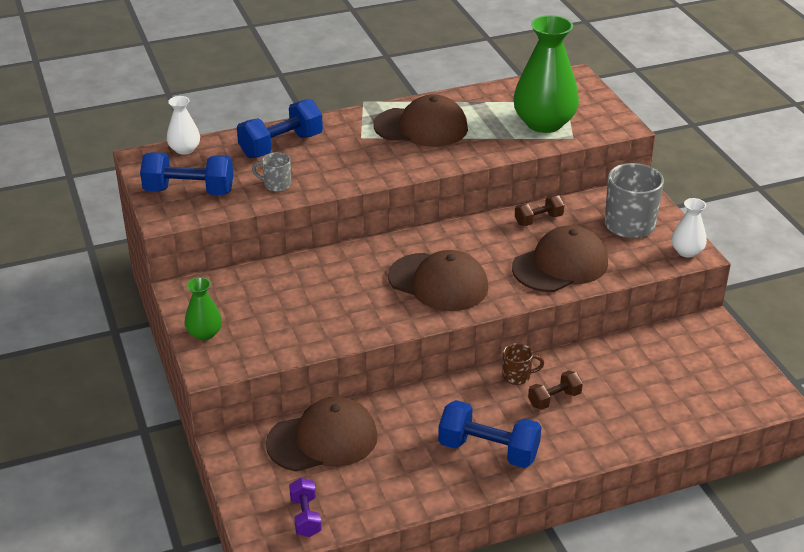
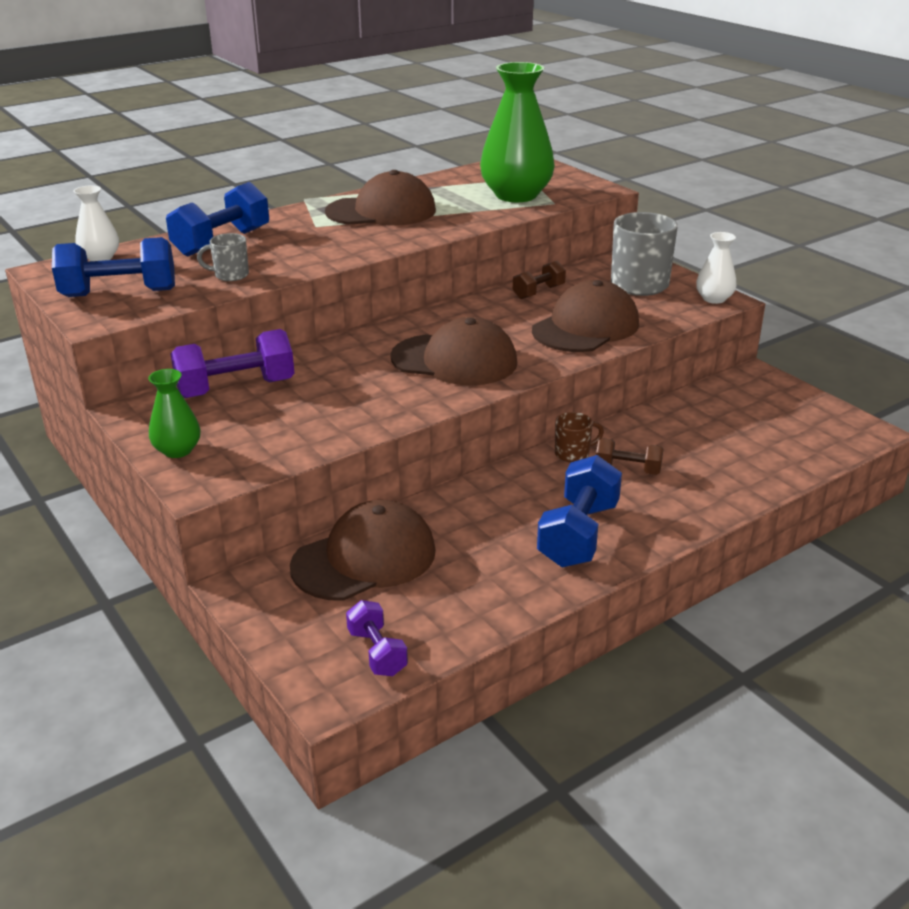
camera: 15 degrees left, 5 degrees down
blue dumbbell [438,400,541,468] -> blue dumbbell turned 75 degrees counterclockwise [537,455,622,567]
brown dumbbell [528,370,583,410] -> brown dumbbell turned 60 degrees clockwise [596,438,663,475]
none -> purple dumbbell [170,329,295,398]

